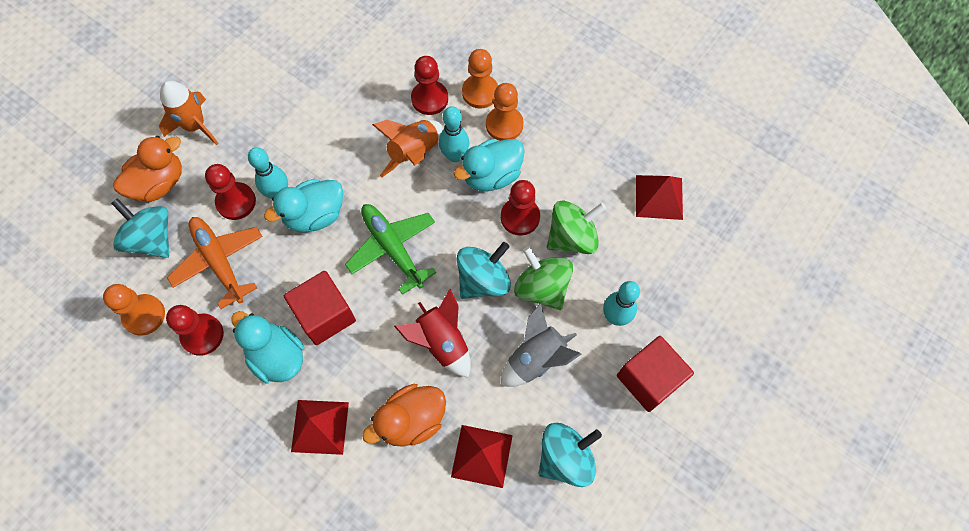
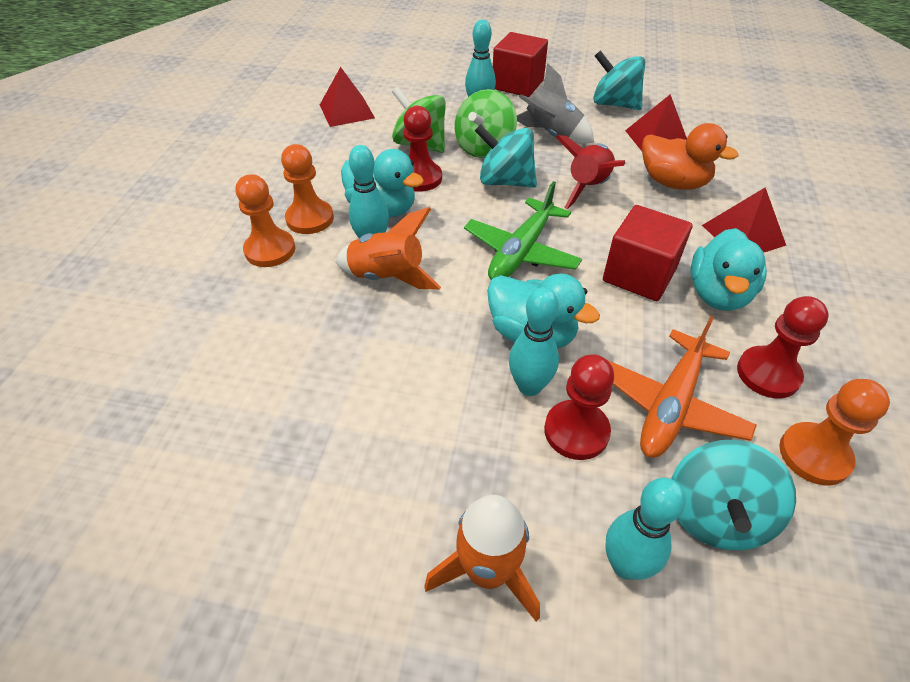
camera: 115 degrees left, 20 degrees down
orange duck [113,136,182,202] -> turquoise bowling pin [605,478,686,580]
red pawn [411,56,448,115] -> none

